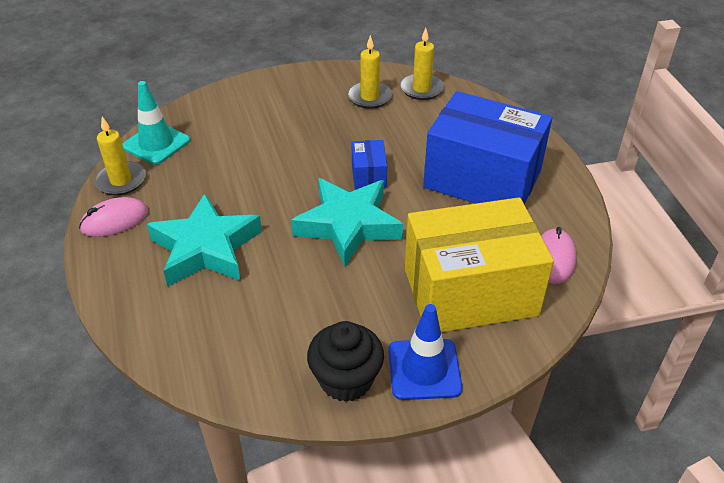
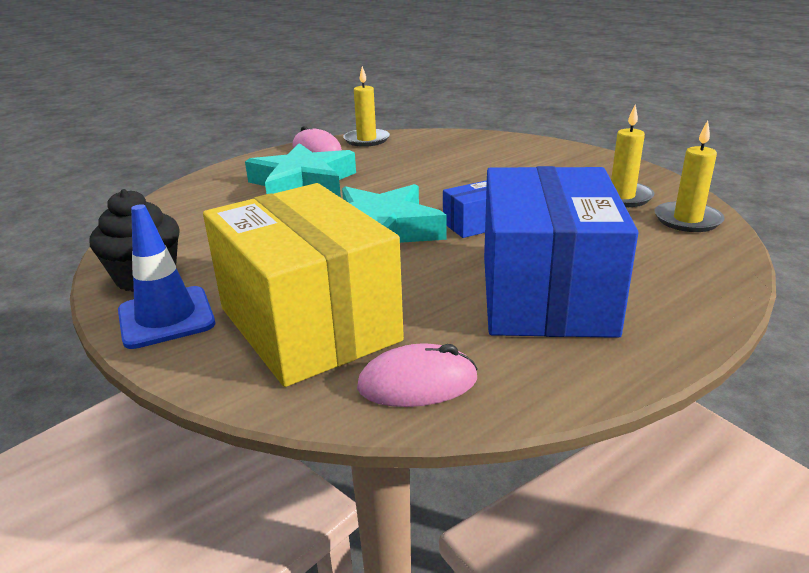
camera: 70 degrees right, 15 degrees down
turquoise traffic cone [122,81,190,165] -> none

